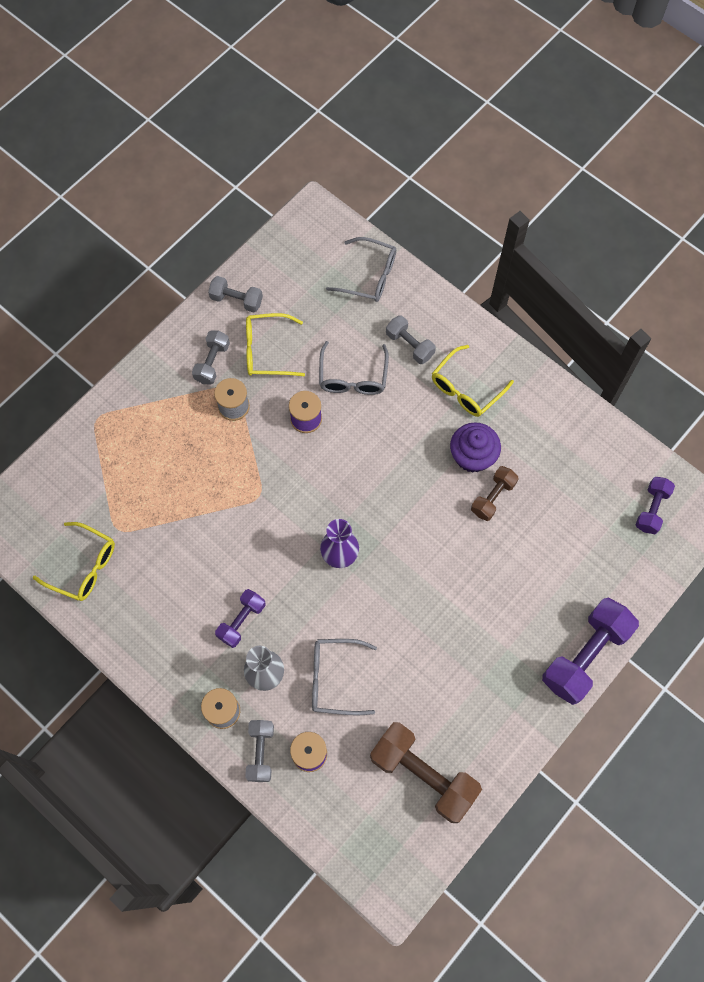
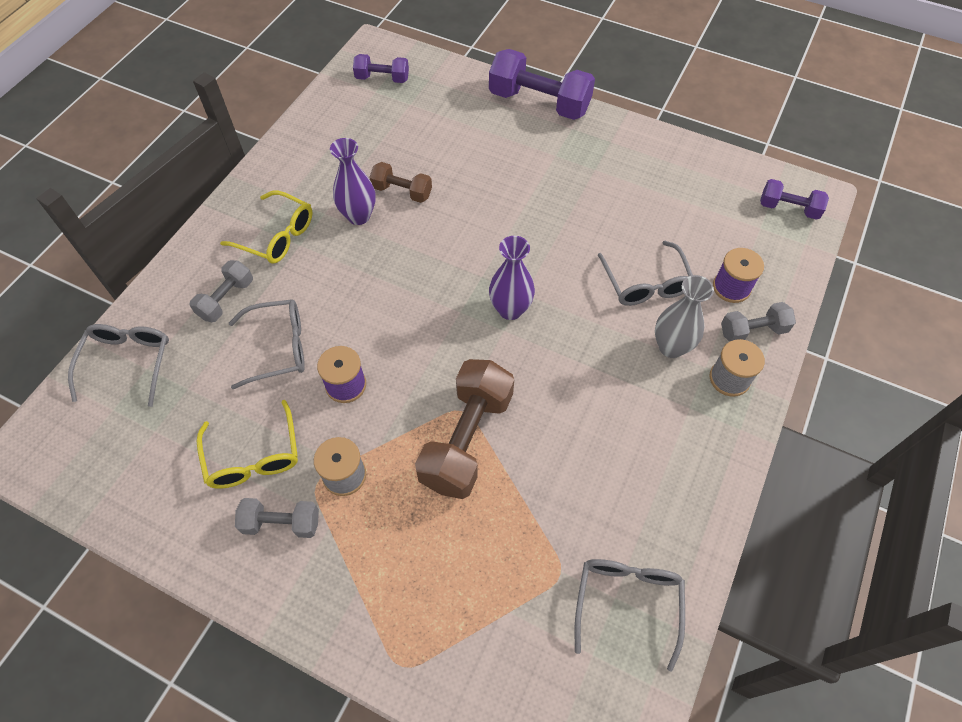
camera: 105 degrees left, 10 degrees down
yellow glasses [33,522,115,601] -> grey glasses [575,559,685,672]
grey dumbbell [208,276,263,313] -> none
purple dumbbell [215,589,265,648] -> purple dumbbell moved to [760,179,829,220]
brown dumbbell [370,722,482,823] -> brown dumbbell moved to [415,359,514,499]
purple cupcake [450,422,501,473] -> purple vase [330,138,376,225]

